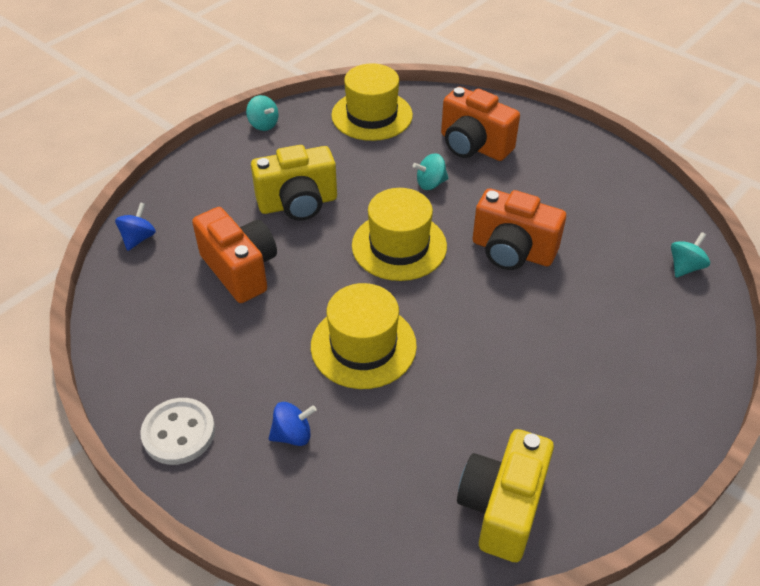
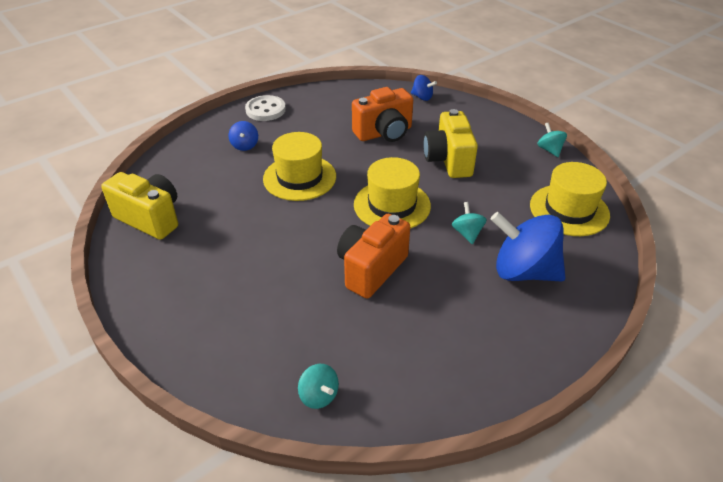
camera: 100 degrees right, 5 degrees down
turquoise spinning top [246,95,279,131] -> turquoise spinning top turned 105 degrees clockwise [537,122,567,157]
orange camera [441,87,520,161] -> blue spinning top [491,212,566,282]

